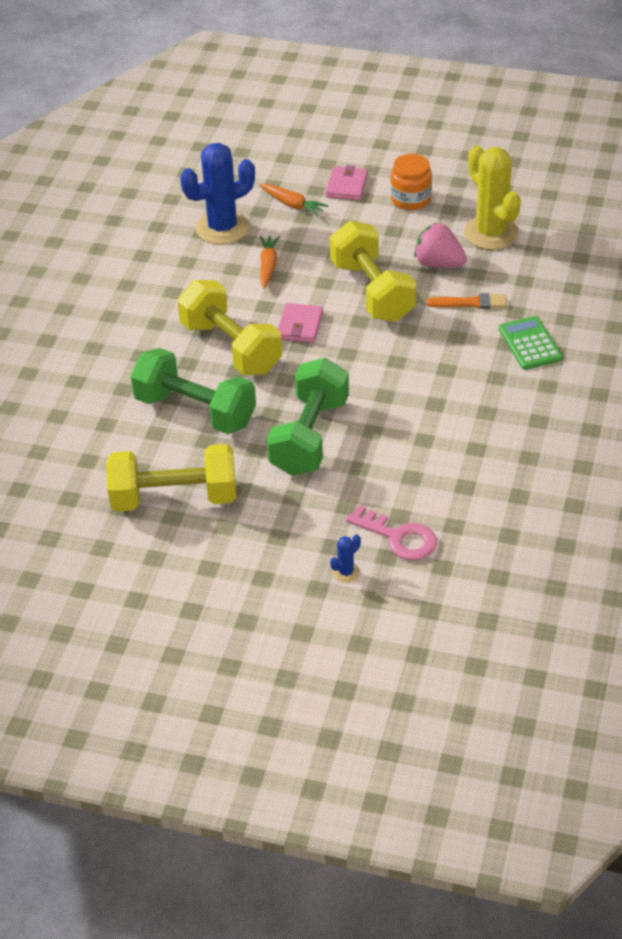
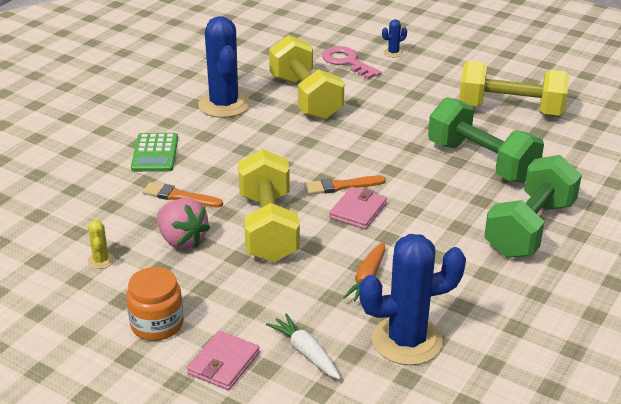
camera: 165 degrees left, 10 degrees down
yellow dumbbell [177,280,282,375] -> yellow dumbbell moved to [269,35,344,120]
orange carrot [260,184,328,216] -> white carrot [266,313,341,380]
green dumbbell [267,358,349,476] -> green dumbbell moved to [484,155,582,258]
yellow cactus [464,146,521,250] -> yellow cactus [88,220,115,269], size x0.41
none -> blue cactus [198,16,250,118]
none -> orange brush [304,176,386,195]

